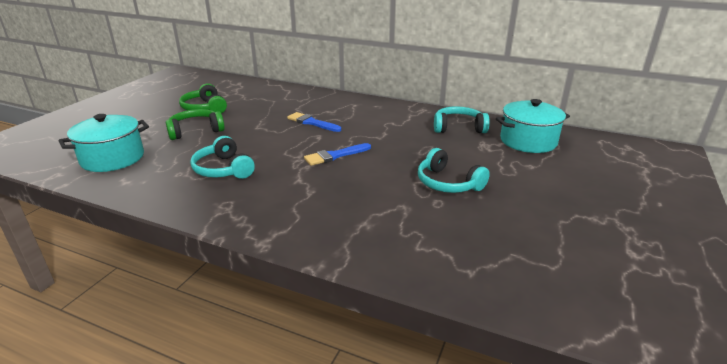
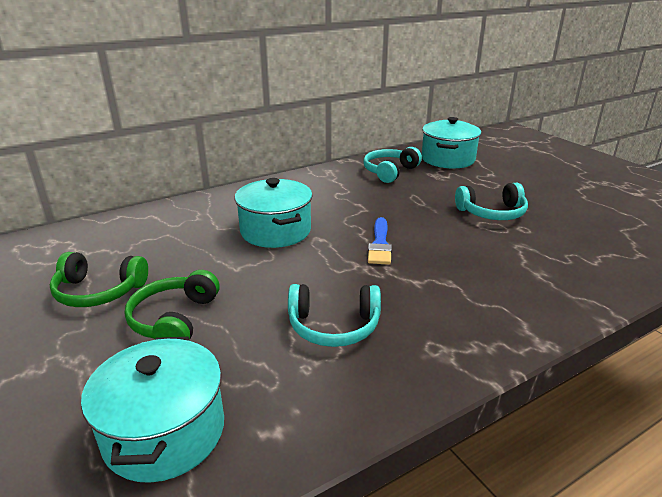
camera: 55 degrees left, 0 degrees up
blue brush [287,112,341,132] -> turquoise pot [235,178,313,248]

